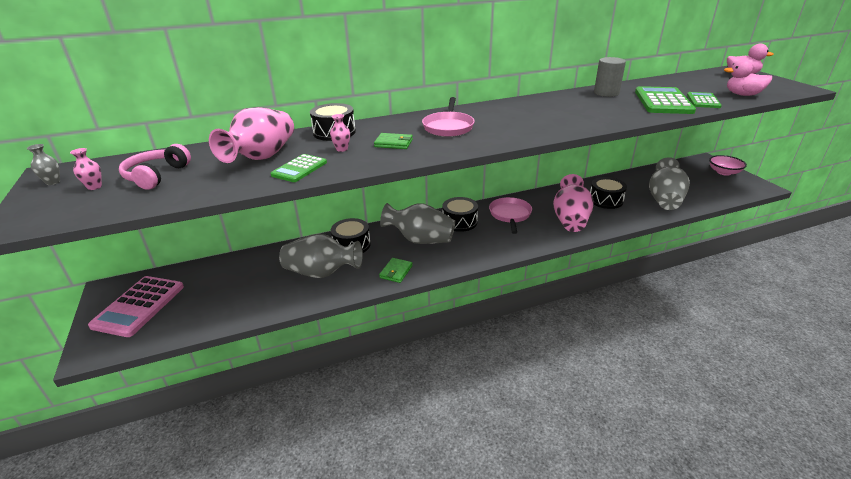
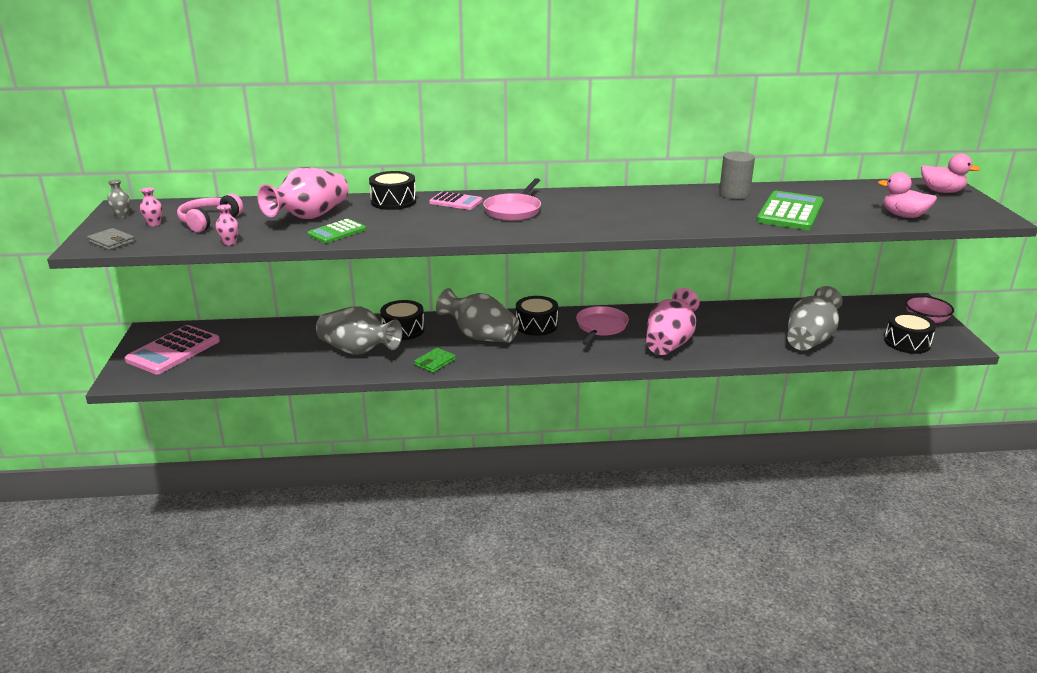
camera: 15 degrees right, 5 degrees down
pink vase [330,114,350,152] -> pink vase moved to [215,204,239,245]
green wallet [374,133,413,149] -> none
black drum [590,177,627,209] -> black drum moved to [884,312,936,354]
green calculator [687,92,722,108] -> none
none -> grey wallet [87,228,135,250]
none -> pink calculator [429,191,483,210]

